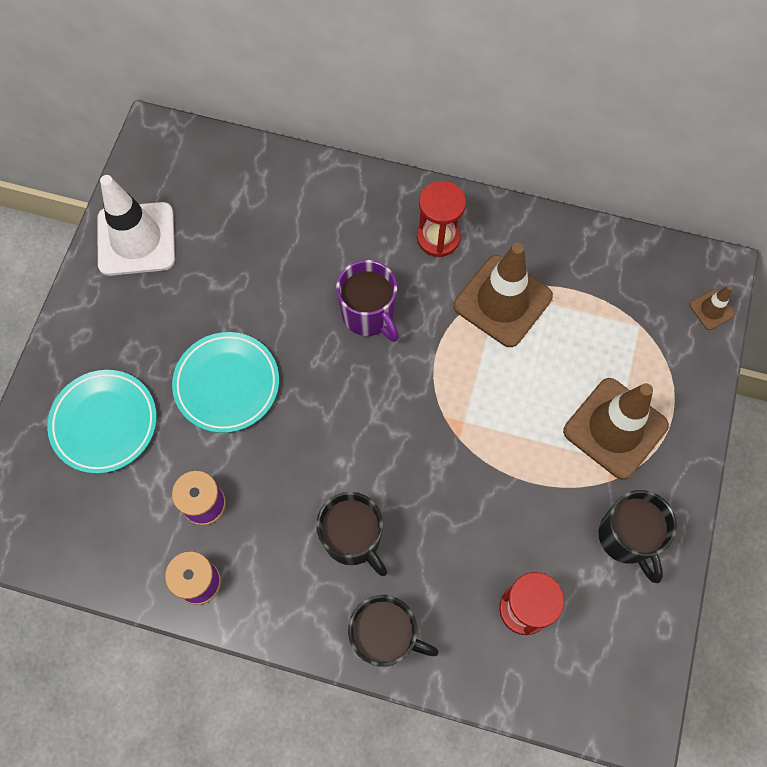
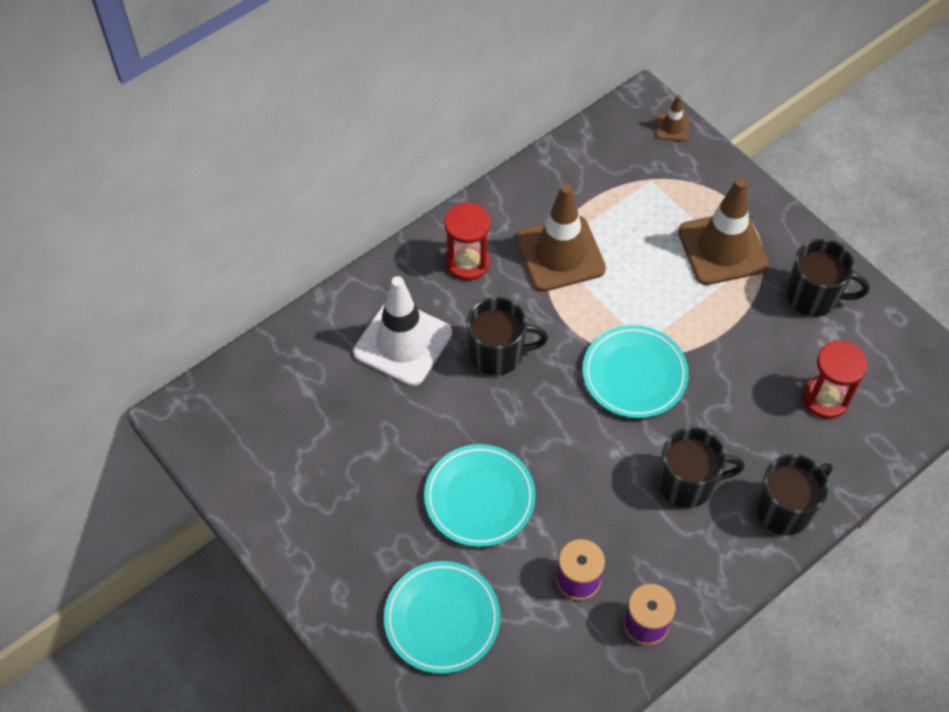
camera: 55 degrees left, 10 degrees down
white traffic cone [97,175,175,276] -> white traffic cone moved to [353,276,452,386]
purple mug [336,260,399,342] -> black mug [466,297,548,376]
none -> turquoise plate [583,325,689,418]

